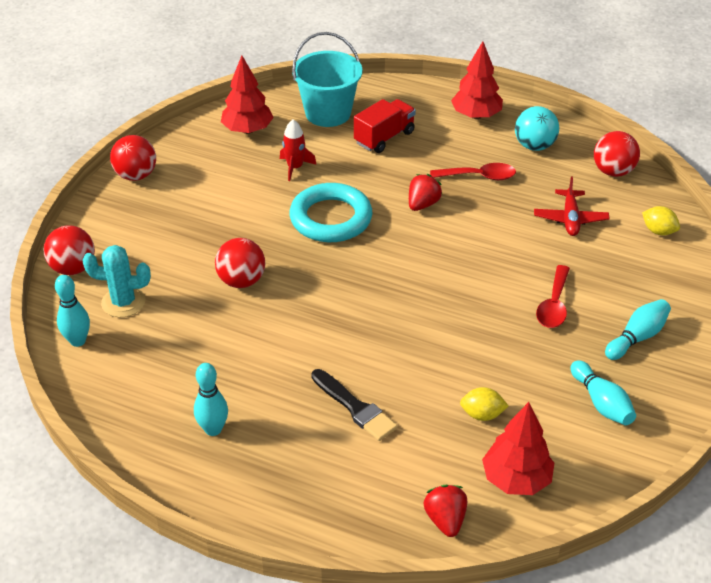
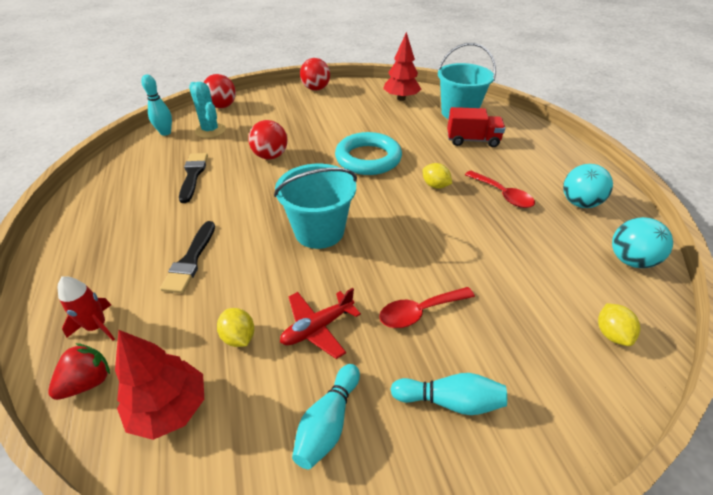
camera: 50 degrees right, 0 degrees up
turquoise bowling pin [194,363,228,436] -> none
red rocket [280,119,317,181] -> red rocket moved to [58,276,115,341]
red strawberry [409,174,442,211] -> yellow lemon [423,163,452,189]
red tree [451,41,503,119] -> none
red plane [534,176,610,236] -> red plane moved to [280,288,361,359]
red ball [594,131,640,177] -> turquoise ball [612,217,673,268]
none -> black brush [179,153,208,203]
none -> turquoise bucket [274,164,357,249]

